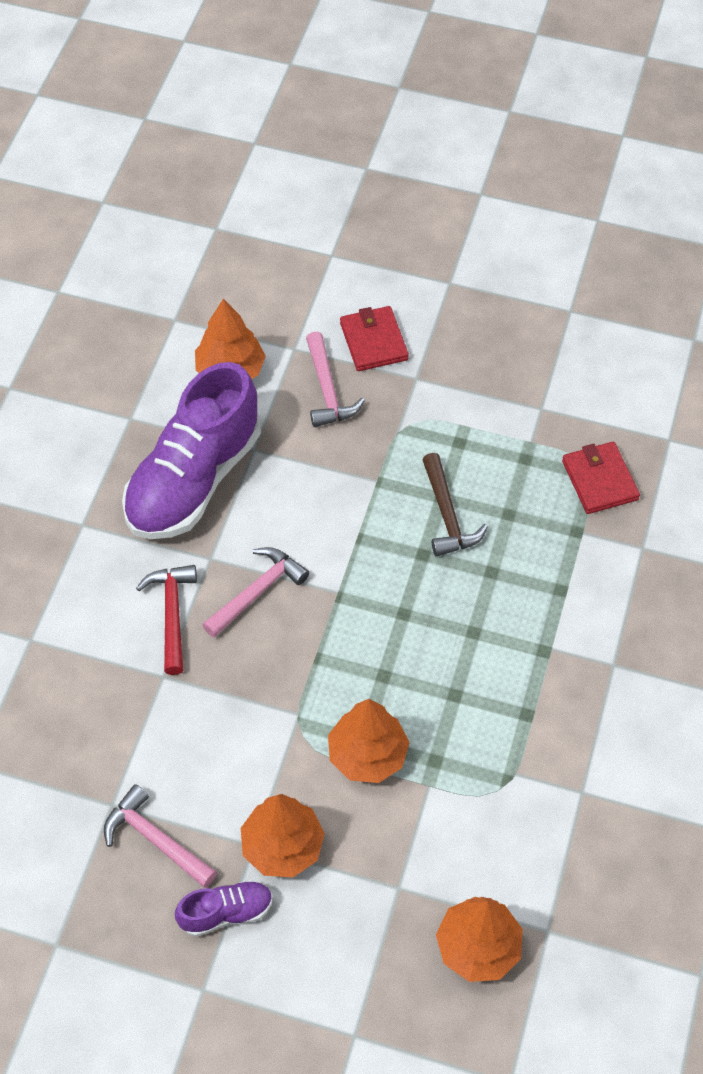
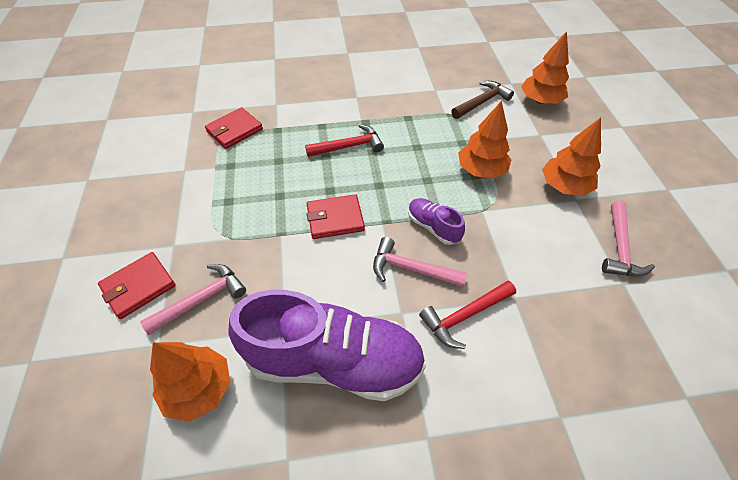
camera: 115 degrees left, 5 degrees down
purple shoe [175,880,273,937] -> purple shoe moved to [408,198,465,245]
brown hammer [422,453,488,557] -> brown hammer moved to [451,81,514,119]
none -> red hammer [305,124,384,157]
none -> red wallet [307,194,365,239]

